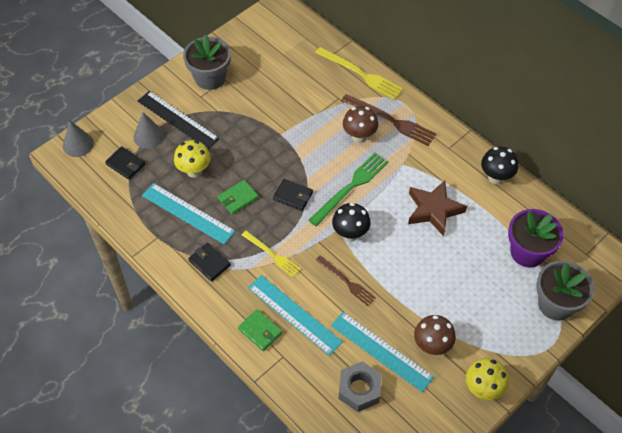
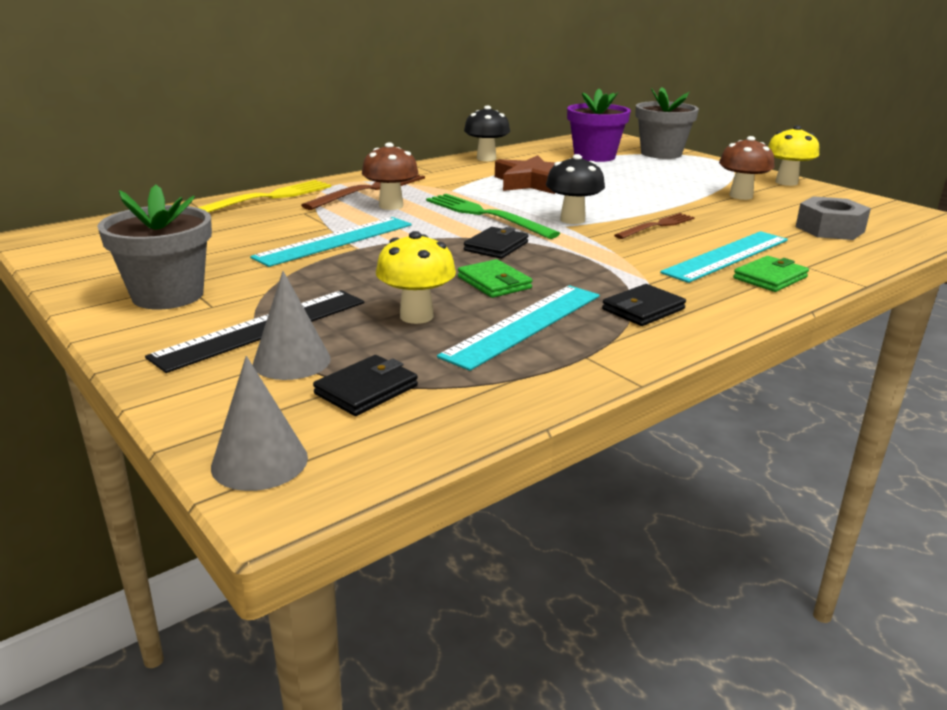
camera: 85 degrees left, 30 degrees down
yellow fork [242,231,301,277] -> none
turquoise ruler [331,312,434,392] -> turquoise ruler moved to [250,217,412,267]

